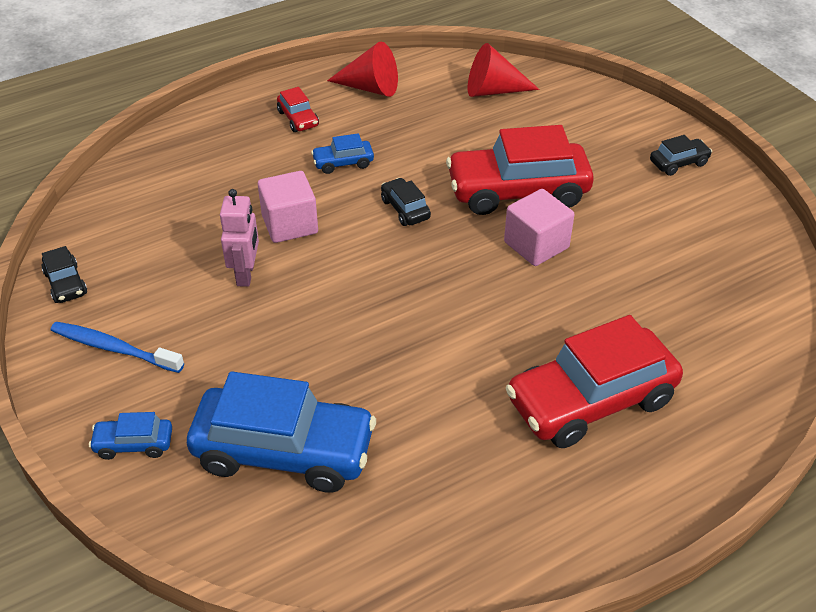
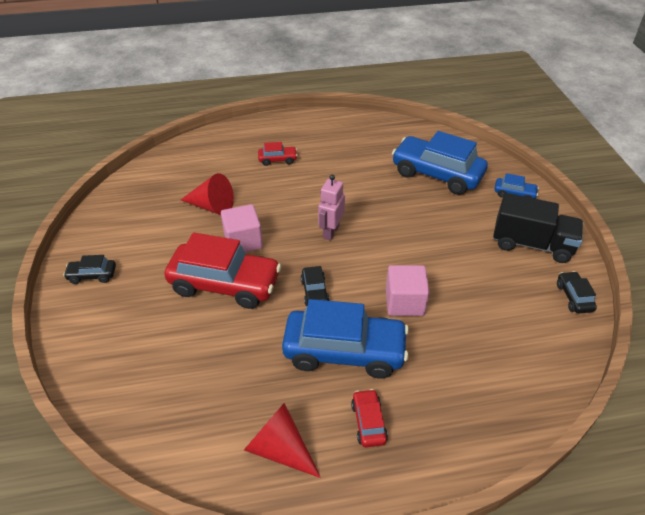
camera: 160 degrees left, 0 degrees up
blue toothbrush [50,322,184,373] -> black truck [493,193,583,263]
pink robot [220,189,259,287] -> pink robot moved to [318,175,345,240]
blue car [311,133,374,174] -> blue car [282,299,409,378], size x2.25
red cone [468,43,540,97] -> red cone moved to [181,173,234,215]
red car [506,315,683,448] -> red car [258,142,298,166], size x0.44

